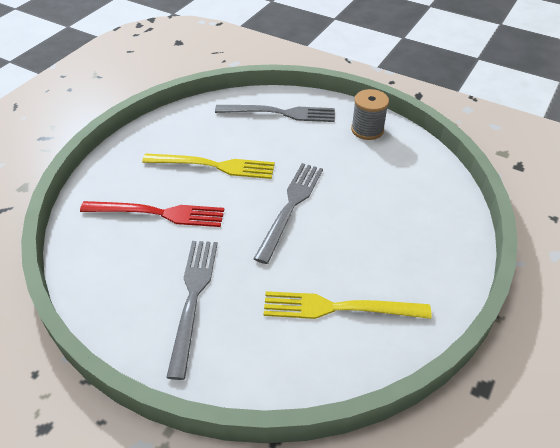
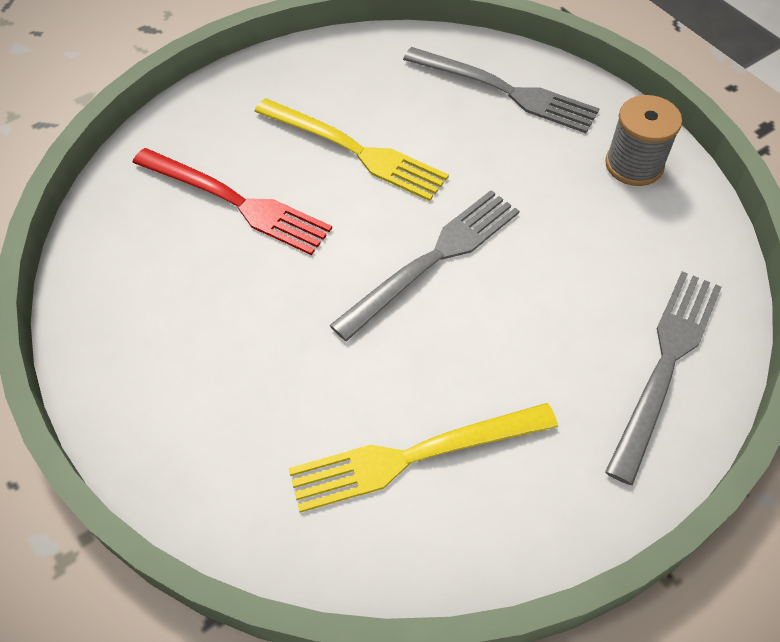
camera: 25 degrees right, 10 degrees up
grey fork [166,241,218,380] -> grey fork moved to [605,271,722,485]
yellow fork [264,291,432,319] -> yellow fork turned 45 degrees counterclockwise [288,403,558,513]

